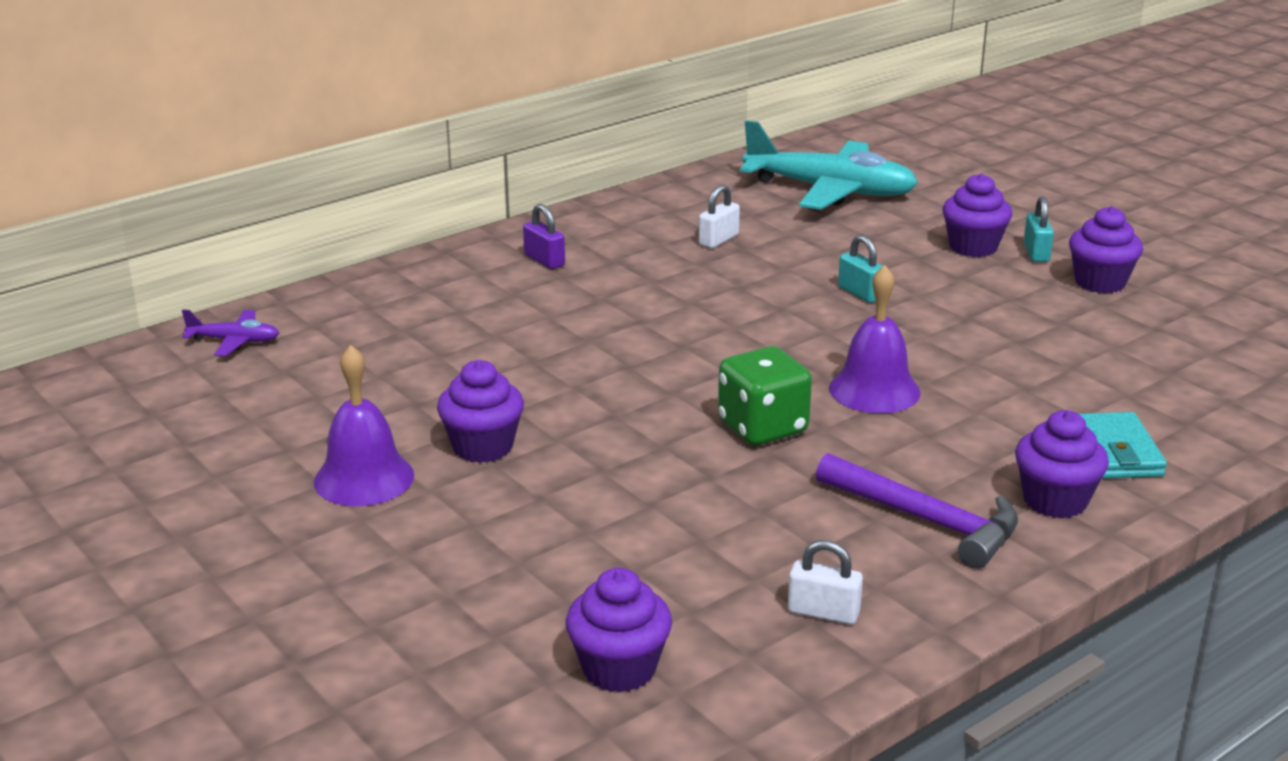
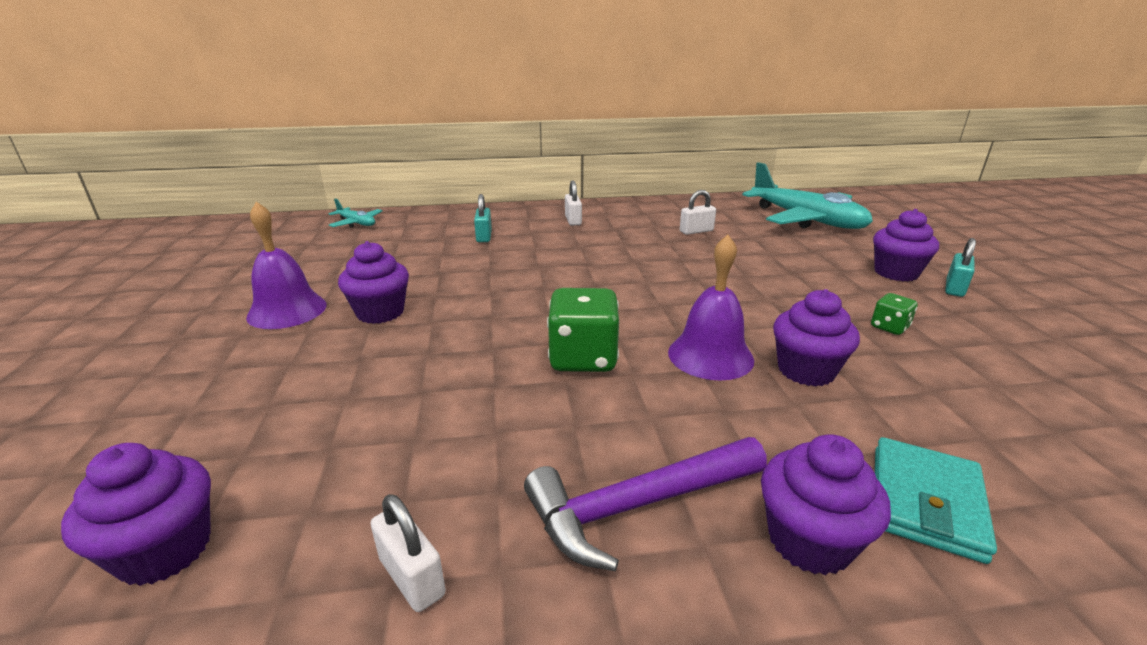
camera: 30 degrees right, 0 degrees up
purple plane [182,310,279,356] -> turquoise plane [328,198,383,227]
purple padlock [523,204,565,269] -> white padlock [565,180,582,226]
purple hammer [816,453,1018,569] -> purple hammer turned 90 degrees clockwise [524,437,767,571]
turquoise padlock [838,235,883,303] -> turquoise padlock moved to [474,194,492,242]
purple cupcake [1069,206,1143,293] -> purple cupcake moved to [773,289,860,387]
none -> green dice [871,293,918,335]

